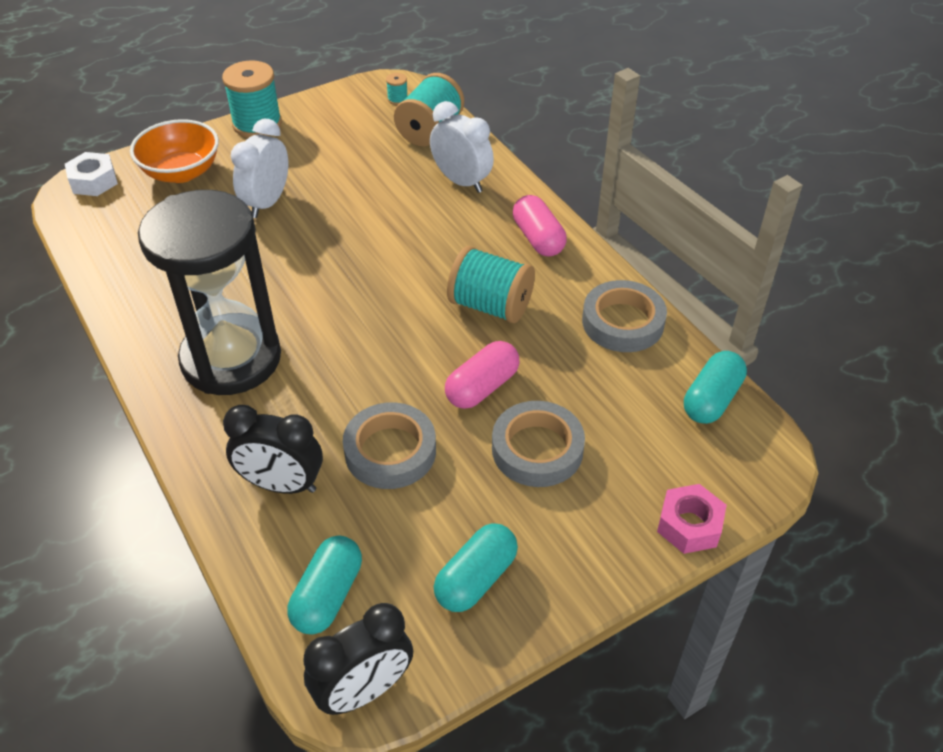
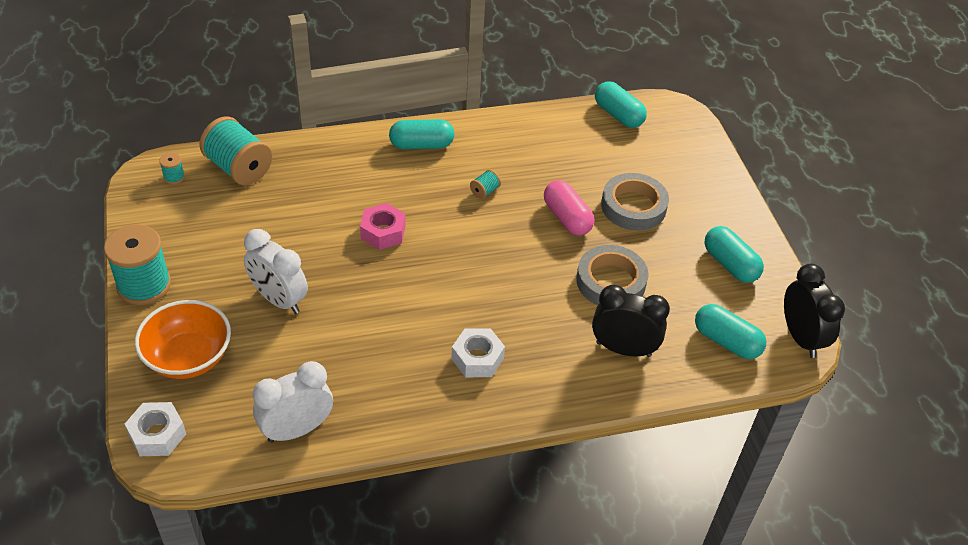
camera: 75 degrees left, 0 degrees up
black hourglass [138,190,281,395] -> white nut [451,328,505,377]
black clock [223,405,323,494] -> black clock turned 105 degrees counterclockwise [592,285,670,357]
white clock [430,101,494,193] -> white clock moved to [253,361,333,443]
turquoise spool [447,246,535,323] -> turquoise spool [470,169,501,199], size x0.43
pink capsule [513,195,567,257] -> turquoise capsule [389,119,455,149]
grey tape [582,280,667,352] -> none
pink nut [657,484,727,554] -> pink nut moved to [360,203,406,250]

